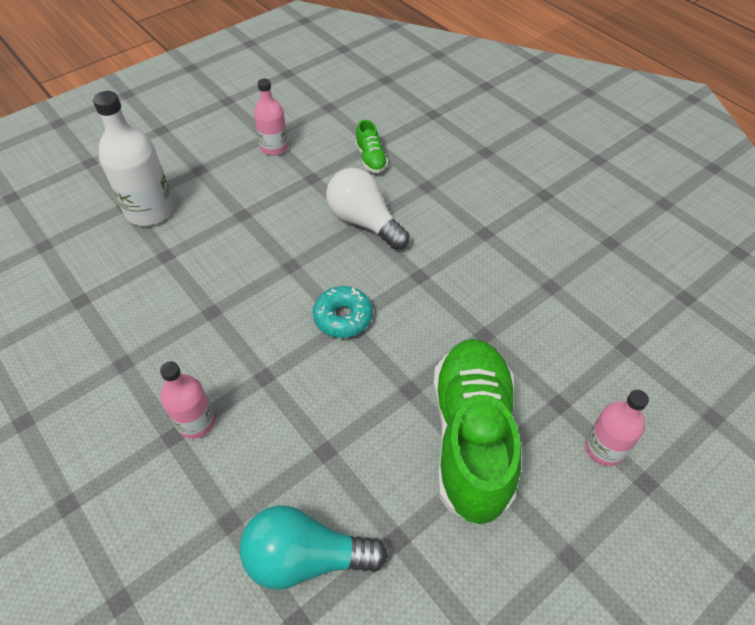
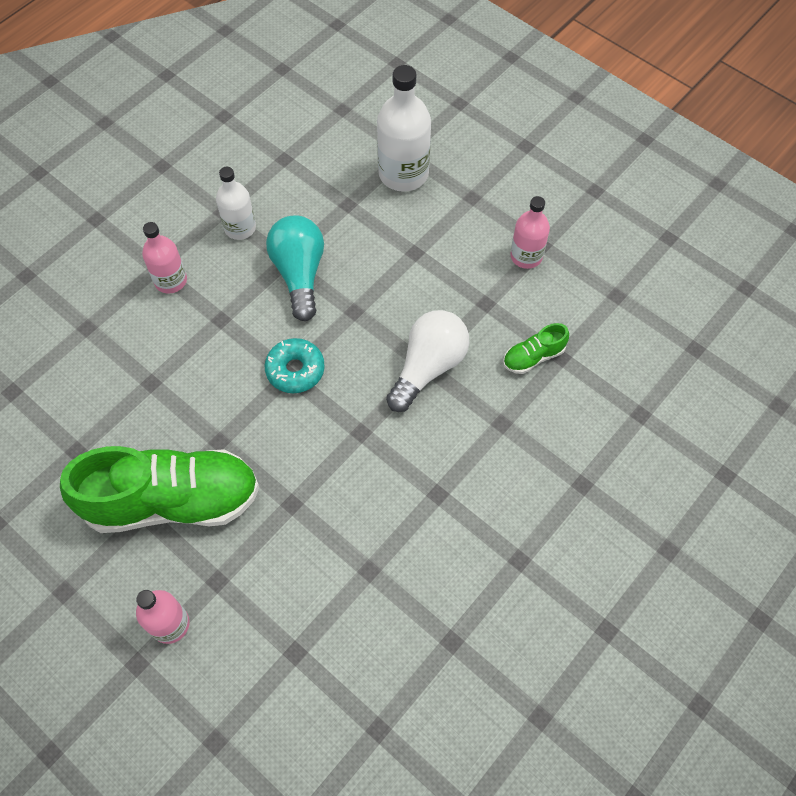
camera: 80 degrees right, 10 degrees up
turquoise light bulb [240,505,388,590] -> turquoise light bulb moved to [266,215,324,321]
none -> white bottle [216,167,256,240]

